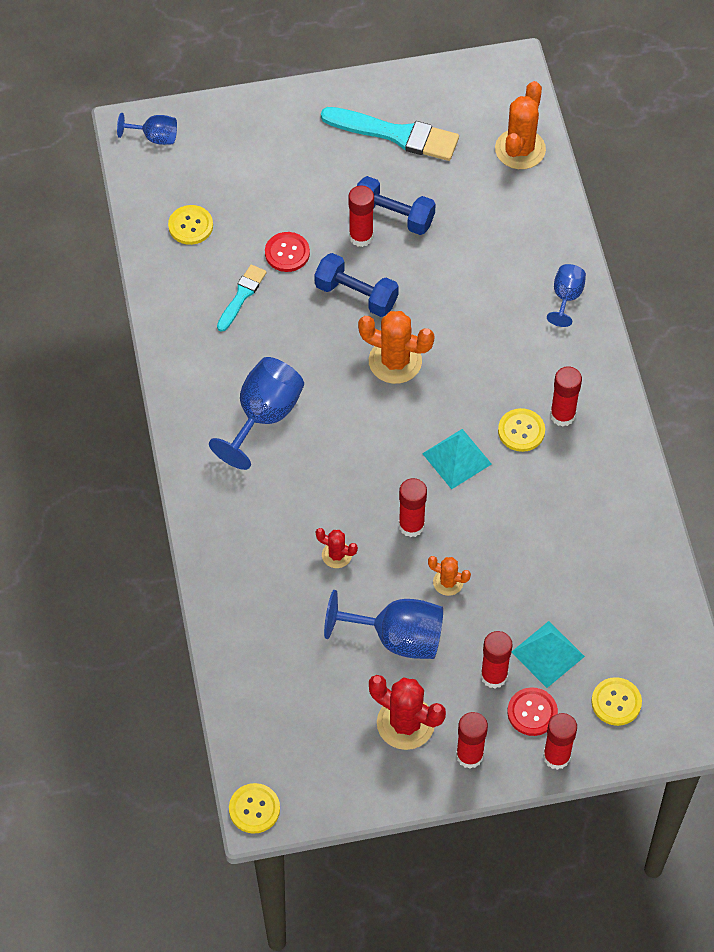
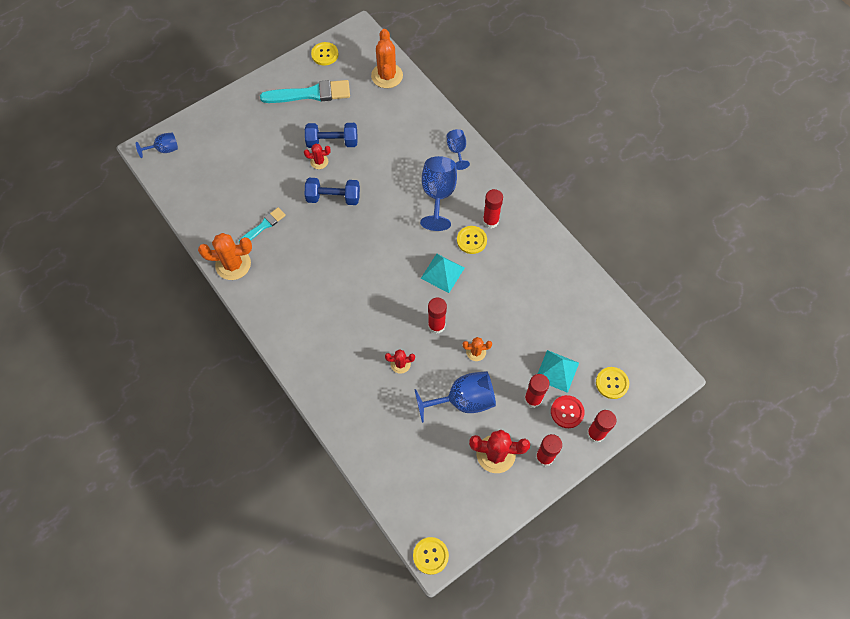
camera: 25 degrees left, 5 degrees up
yellow button [168,205,213,245] -> yellow button moved to [311,42,339,65]
blue goblet [209,357,304,470] -> blue goblet moved to [420,156,457,231]
turquoise brush [217,265,267,332] -> turquoise brush turned 45 degrees clockwise [239,207,286,244]
red button [265,232,310,272] -> none
red glue stick [348,186,374,247] -> red cactus [304,144,330,169]
orange cactus [358,311,435,384] -> orange cactus moved to [198,233,252,280]

